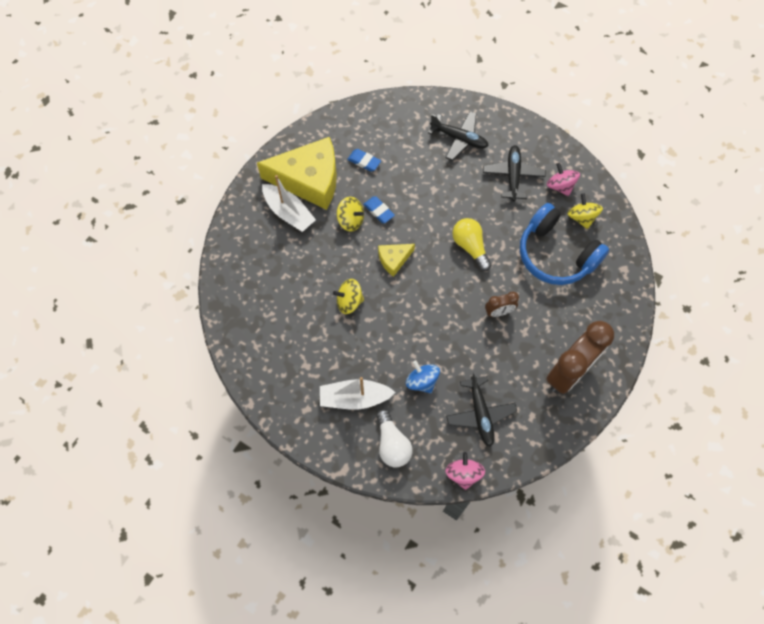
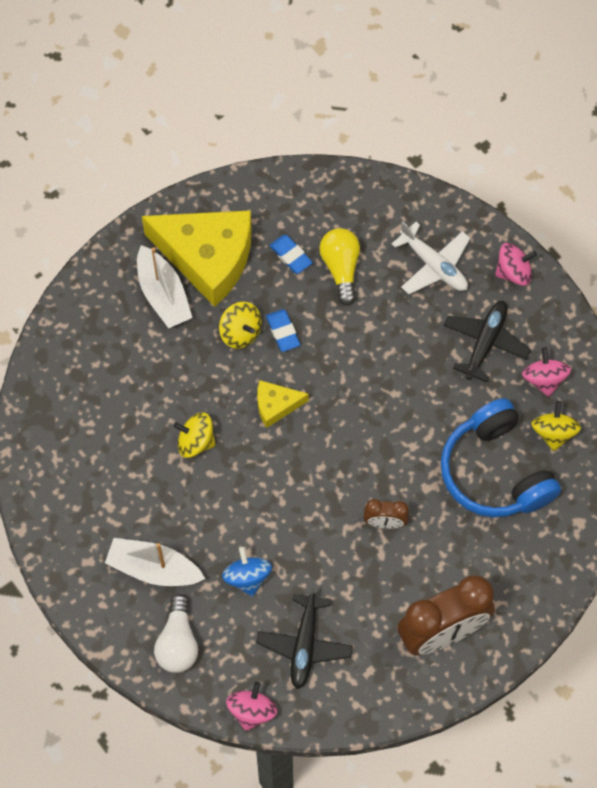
camera: 20 degrees right, 0 degrees up
black plane [428,111,489,161] -> white plane [392,221,471,294]
yellow light bulb [452,218,491,271] -> yellow light bulb moved to [319,228,360,306]
none -> pink spinning top [495,243,537,286]

